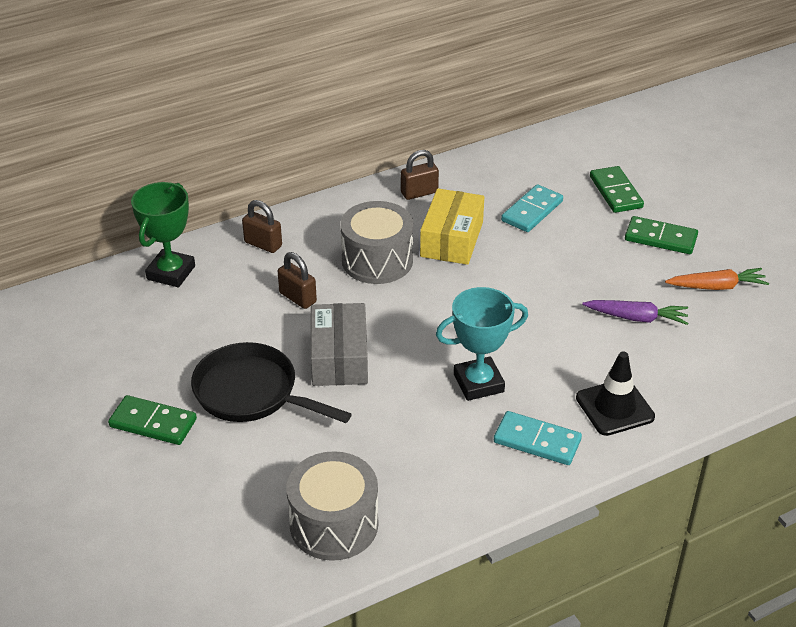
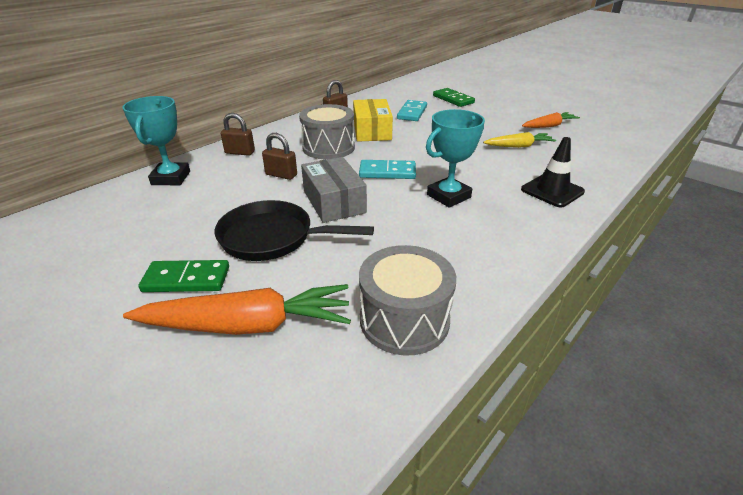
camera: 20 degrees left, 5 degrees down
green trophy [131,182,195,287] -> turquoise trophy [122,96,190,185]
turquoise domino [494,411,582,465] -> turquoise domino moved to [359,160,416,179]
purple carrot [582,300,688,325] -> yellow carrot [483,132,556,148]
green domino [625,216,698,254] -> none
none -> orange carrot [123,284,351,335]

